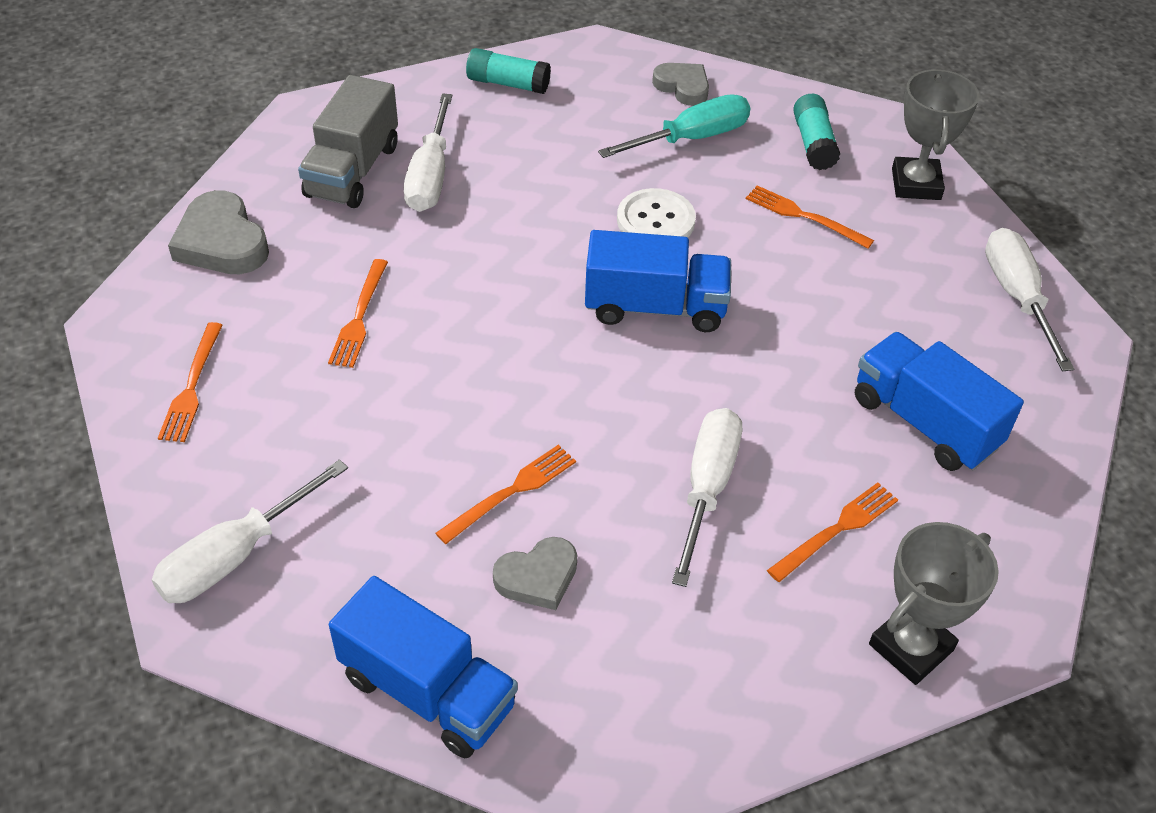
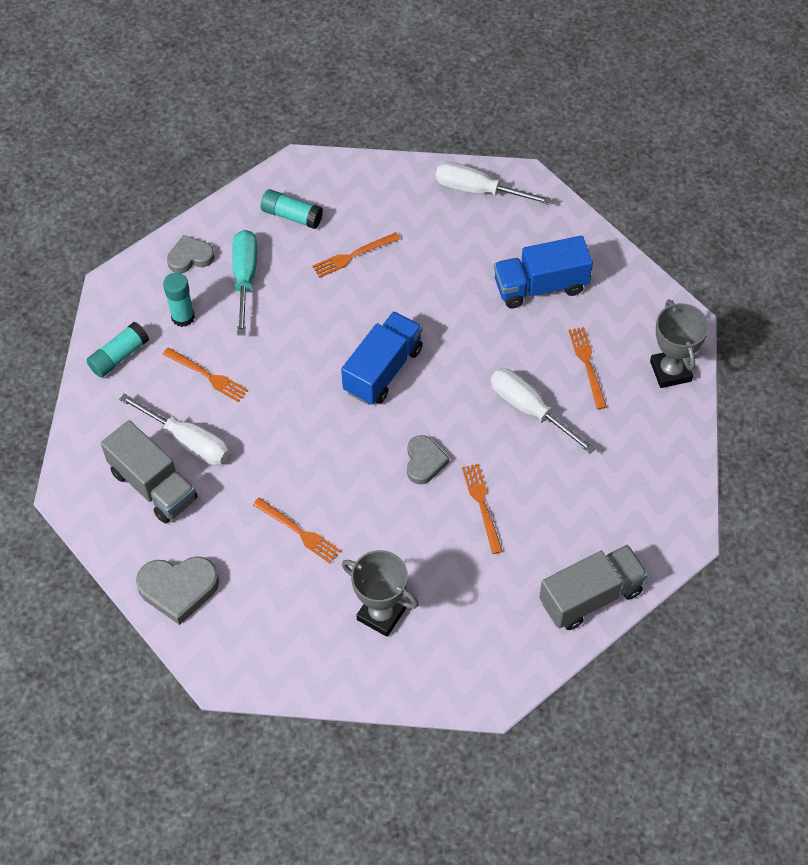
camera: 60 degrees left, 10 degrees up
white screwdriver [151,459,348,603] -> none
orange fork [158,322,223,442] -> orange fork moved to [163,347,248,402]
blue truck [329,576,518,758] -> grey truck [539,545,648,630]
grey heart [493,537,577,610] -> grey heart moved to [407,435,449,485]
white button [617,188,696,237] -> none
grey trophy [892,69,979,200] -> grey trophy moved to [342,550,419,637]
none -> turquoise glue stick [163,273,195,327]

